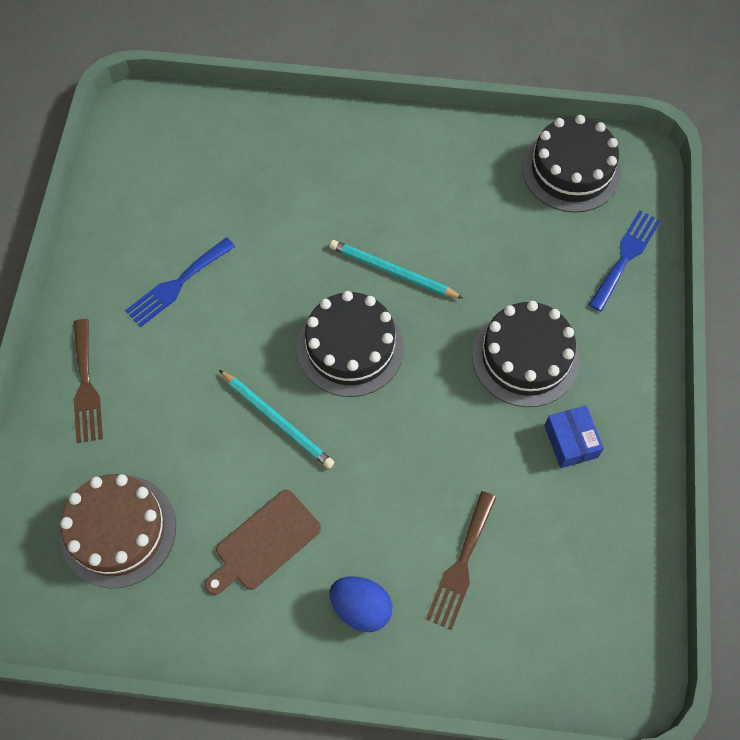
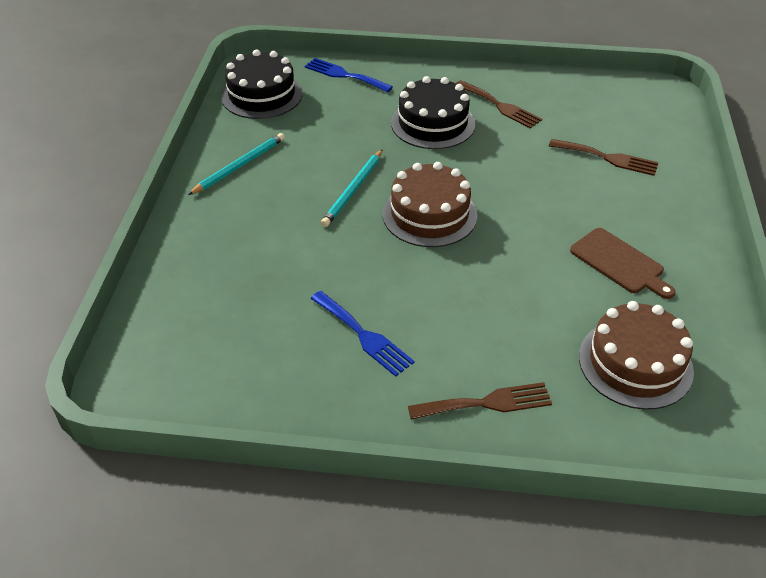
camera: 90 degrees left, 20 degrees down
turquoise pencil [219,370,334,469] -> turquoise pencil moved to [188,133,285,195]
black cake [297,291,404,397] -> brown cake [383,162,477,247]
blue egg [330,576,392,632] -> none
blue box [544,406,604,468] -> brown fork [456,80,542,129]

